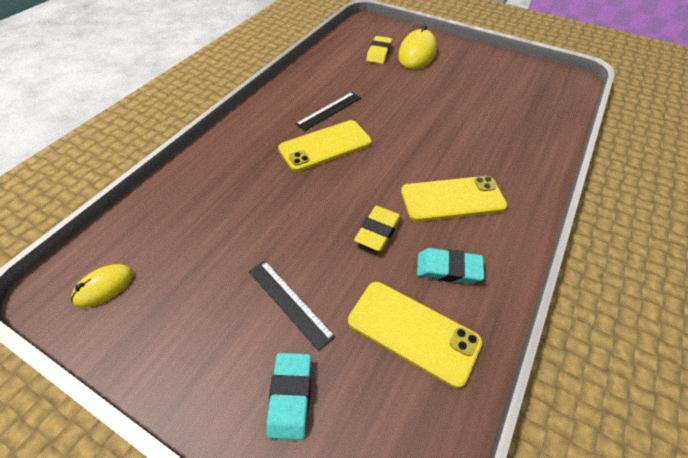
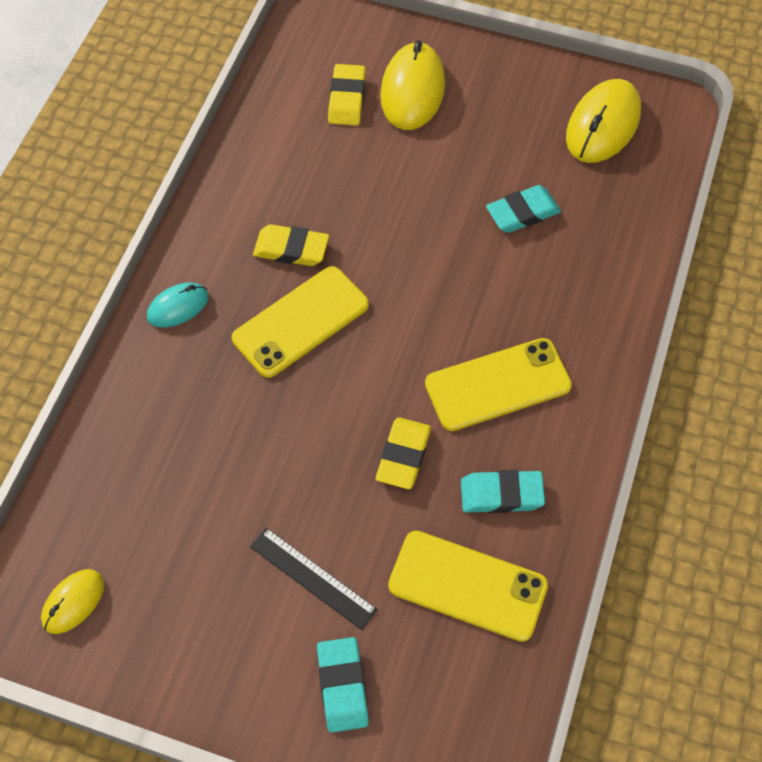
camera: 10 degrees left, 10 degrees up
black ruler [296,92,361,131] -> yellow eraser [253,224,329,266]
none -> turquoise mouse [147,282,209,328]
none -> turquoise eraser [486,185,561,233]
none -> yellow mouse [566,79,641,163]

